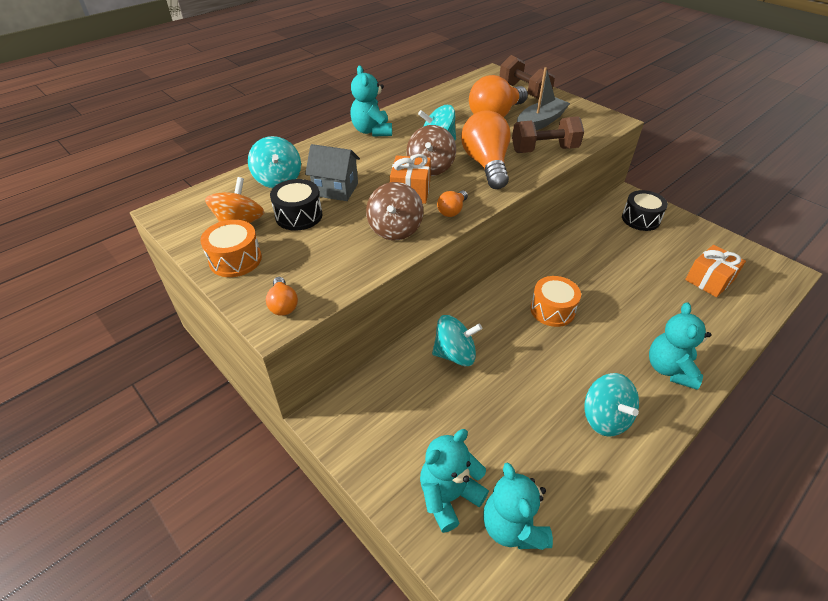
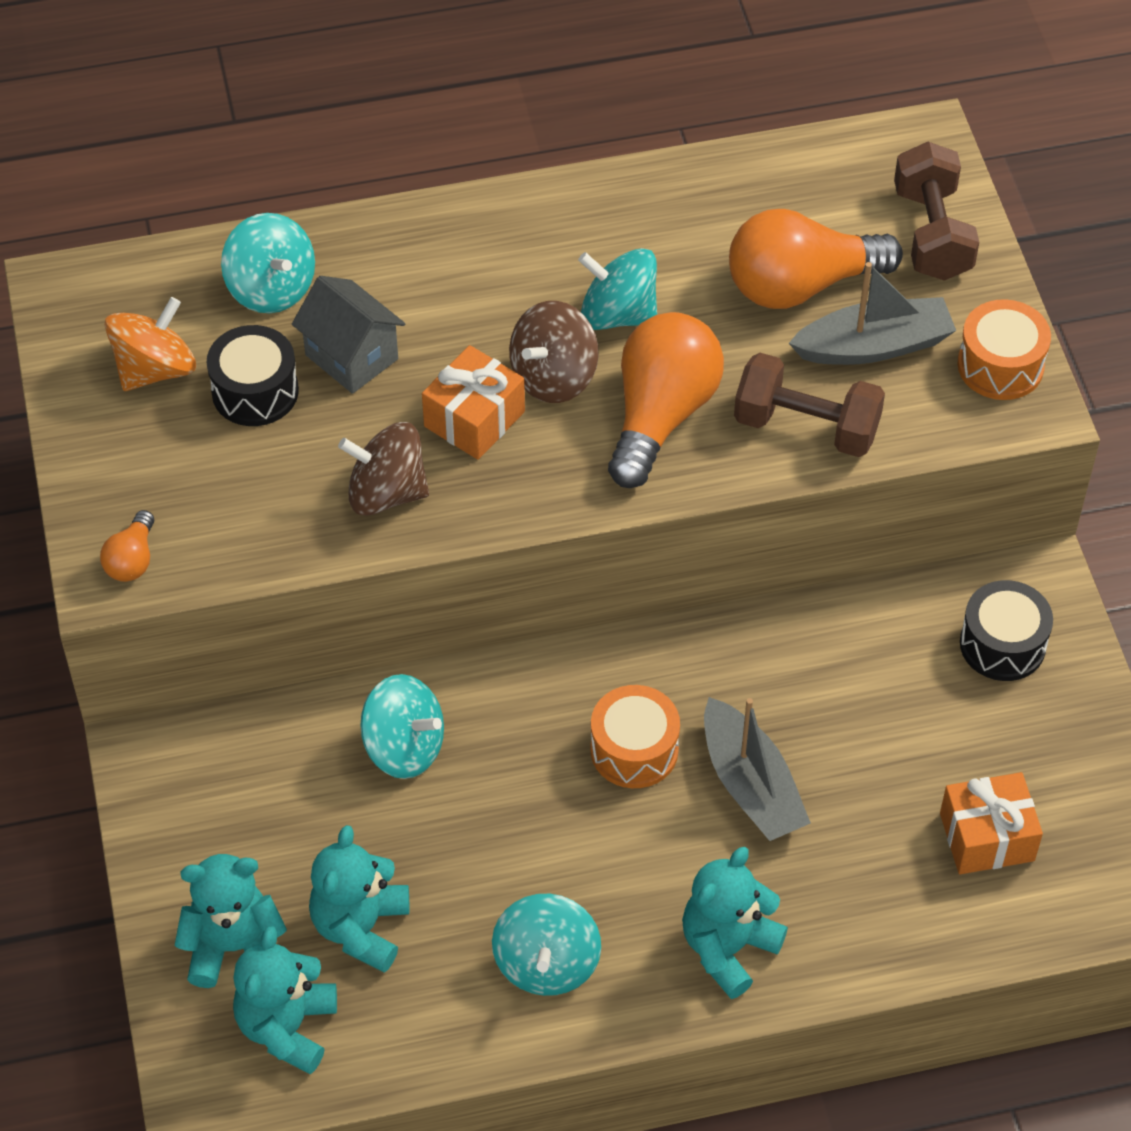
camera: 30 degrees right, 10 degrees up
orange drum [200,220,262,277] -> orange drum moved to [957,299,1051,400]
turquoise spinning top [248,136,301,188] -> turquoise spinning top turned 45 degrees counterclockwise [221,213,315,313]
turquoise teddy bear [350,66,392,136] -> turquoise teddy bear moved to [309,825,409,973]
brown spinning top [366,182,423,240] -> brown spinning top turned 60 degrees clockwise [338,422,429,516]
orange light bulb [437,191,468,217] -> none
none -> grey boat [704,697,811,841]

